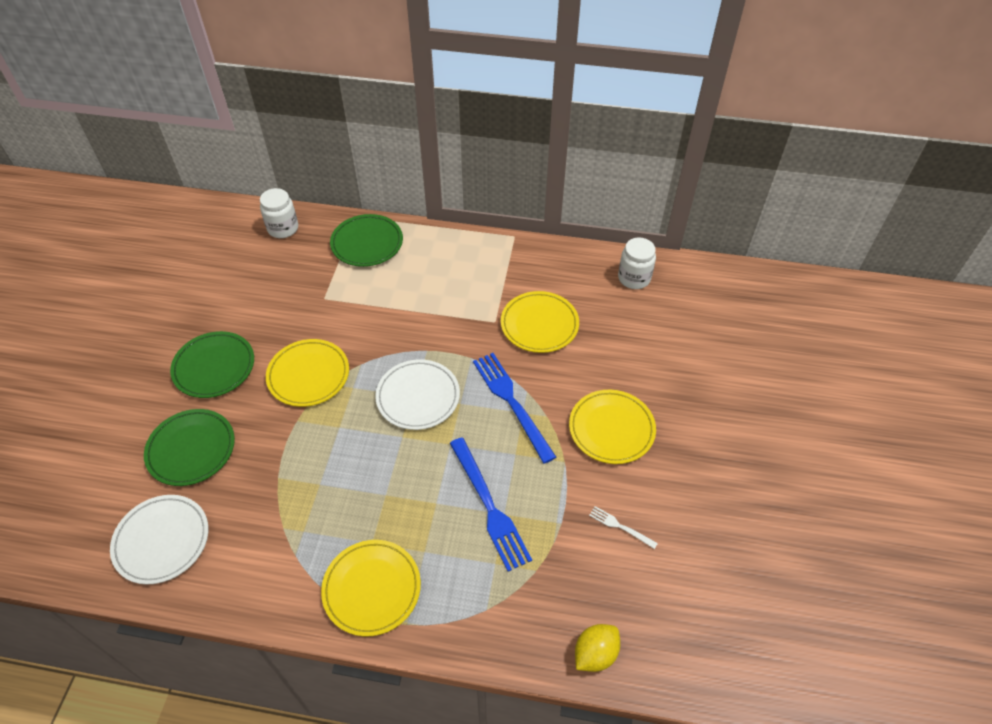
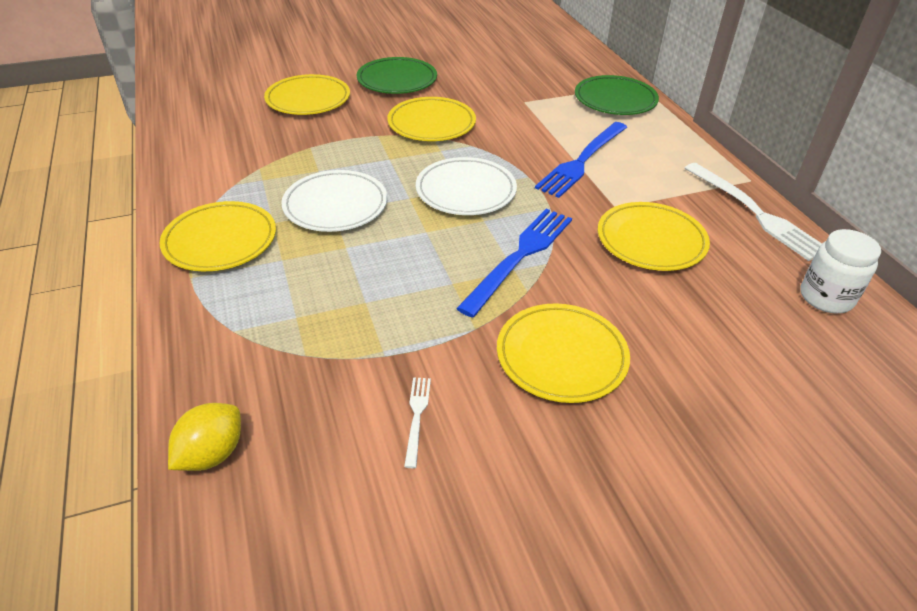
camera: 60 degrees right, 10 degrees down
white plate [110,495,209,585] -> white plate moved to [282,170,387,232]
green plate [144,409,235,486] -> yellow plate [264,74,350,115]
white jar [260,188,298,238] -> none
blue fork [450,437,532,572] -> blue fork moved to [535,122,627,198]
yellow lemon [575,624,620,672] -> yellow lemon turned 75 degrees counterclockwise [168,403,241,471]
none -> white fork [685,163,822,261]

